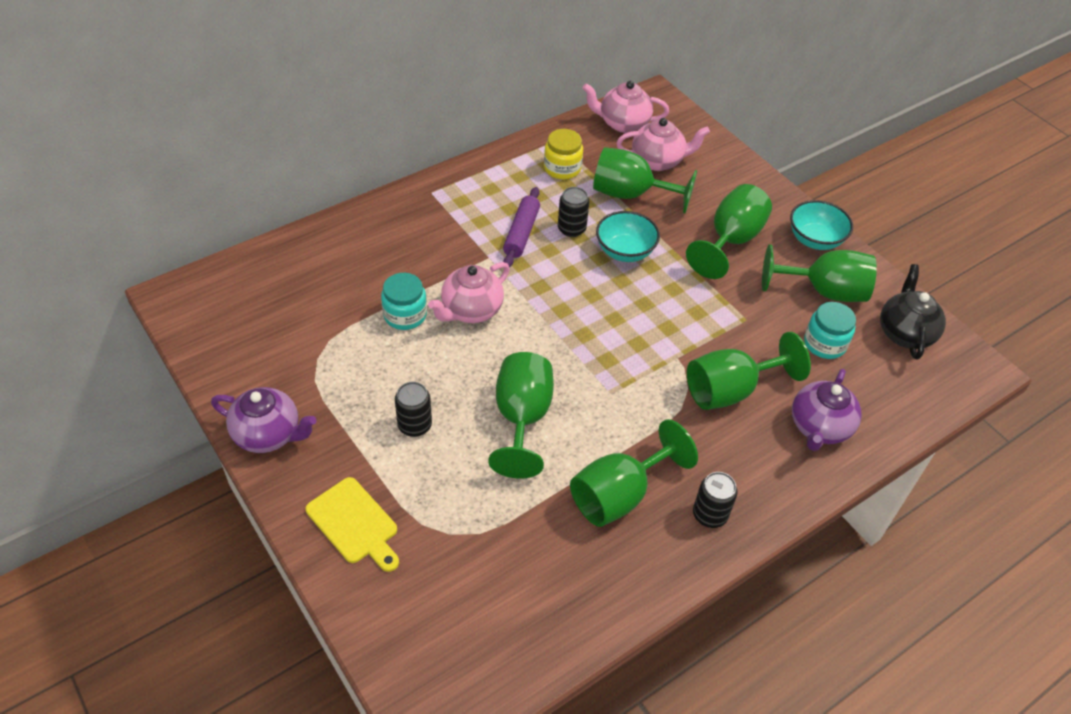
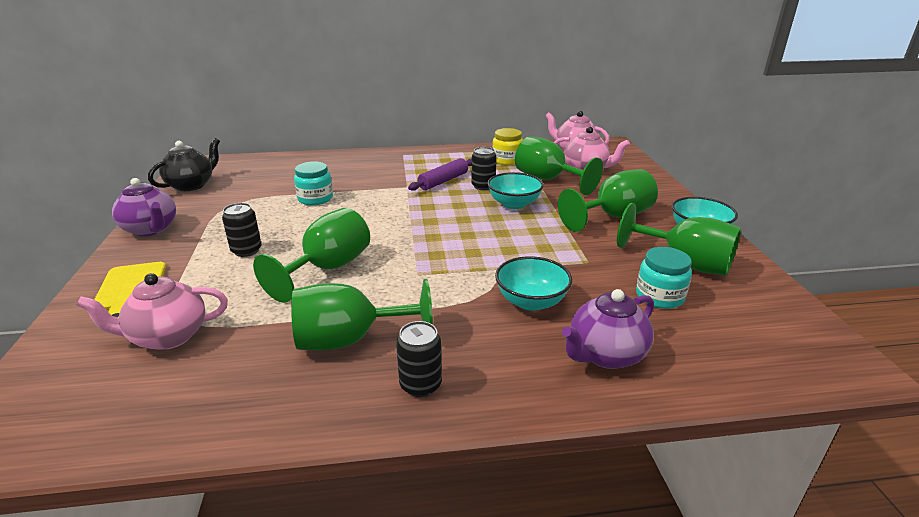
camera: 30 degrees right, 20 degrees down
pink teapot [428,262,510,323] -> pink teapot moved to [76,273,228,350]
green goblet [687,332,811,410] -> turquoise bowl [495,256,572,311]
black teapot [880,264,946,359] -> black teapot moved to [148,138,220,191]

